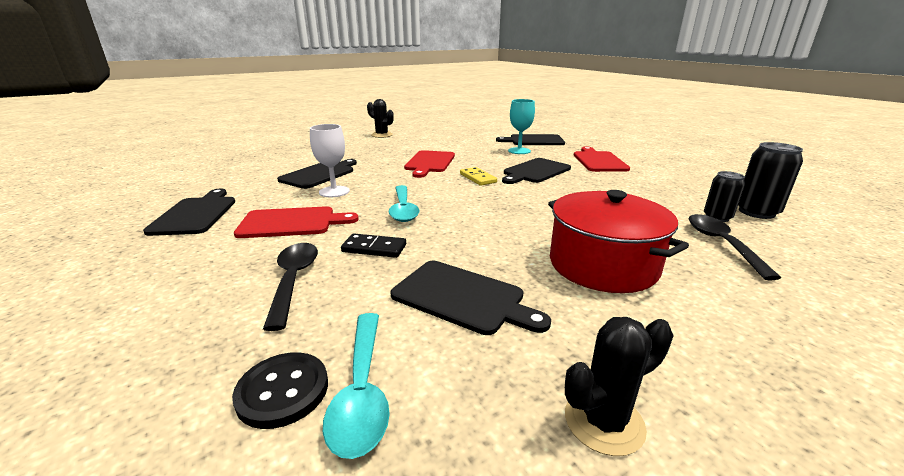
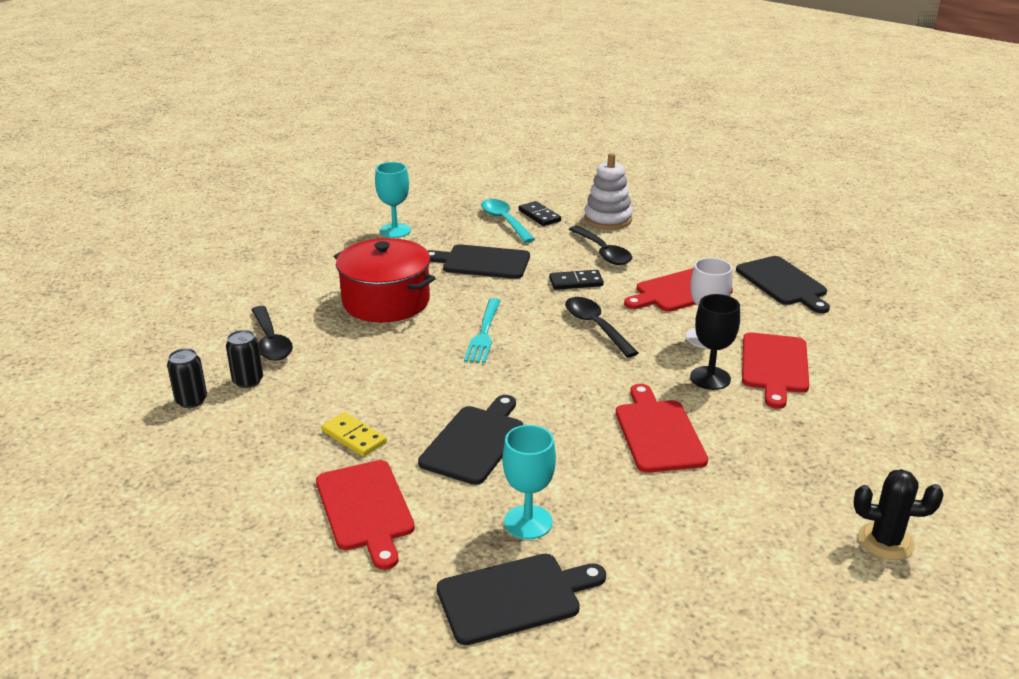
camera: 160 degrees right, 5 degrees up
black button [232,352,328,429] -> black domino [519,201,561,226]
black cutting board [277,159,357,189] -> red cutting board [742,332,809,409]
turquoise spoon [388,185,419,222] -> black spoon [565,297,639,358]
yellow domino [460,167,497,186] -> yellow domino moved to [321,412,386,457]
black cactus [565,317,674,456] -> turquoise goblet [375,162,411,238]
black can [738,142,803,219] -> black can [167,348,207,408], size x0.65
none -> turquoise fork [464,298,501,363]
none -> white stacking toy [584,153,633,230]
none -> black goblet [690,294,740,390]

